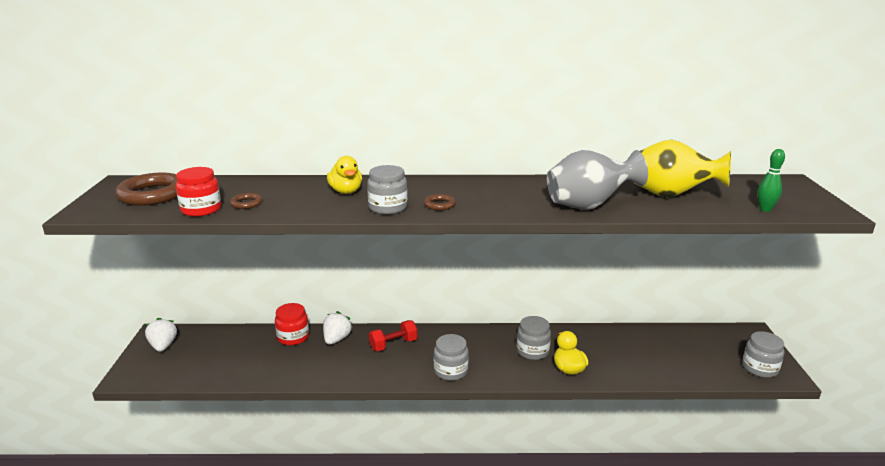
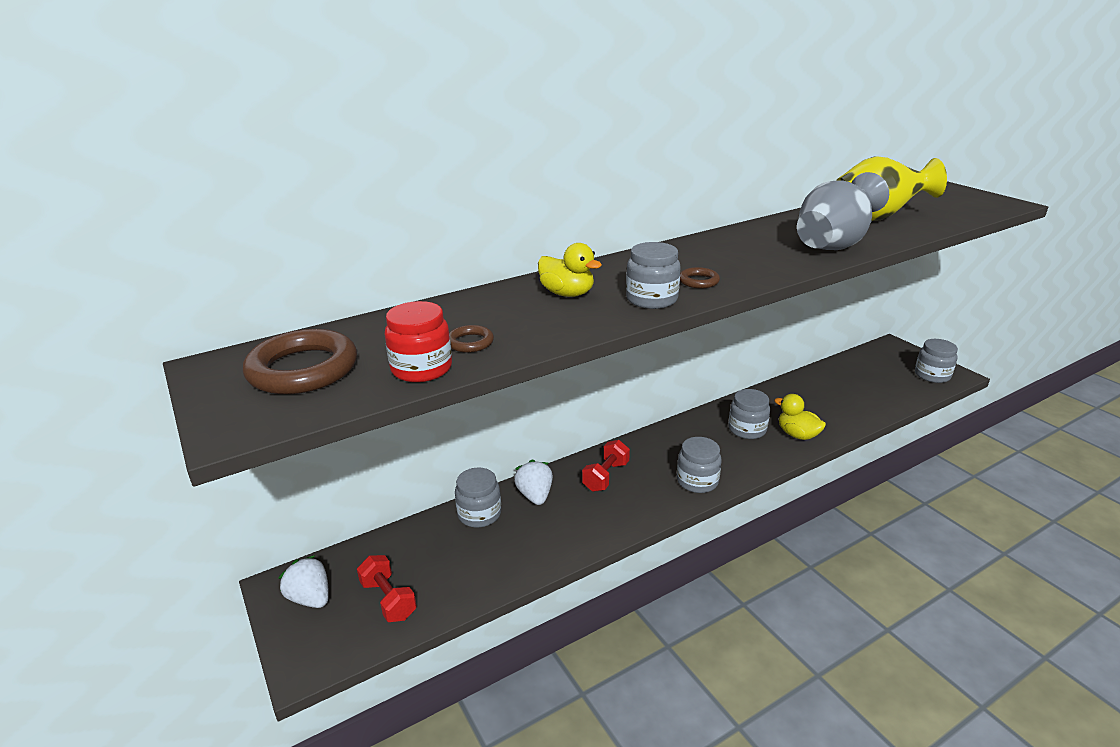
camera: 30 degrees left, 5 degrees up
red jar [275,303,309,346] -> grey jar [455,467,501,528]
green bowling pin [757,149,785,212] -> none
none -> red dumbbell [357,555,417,622]

